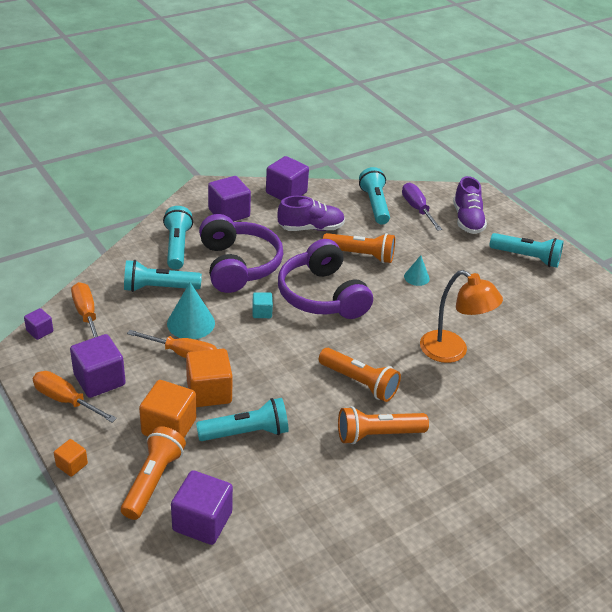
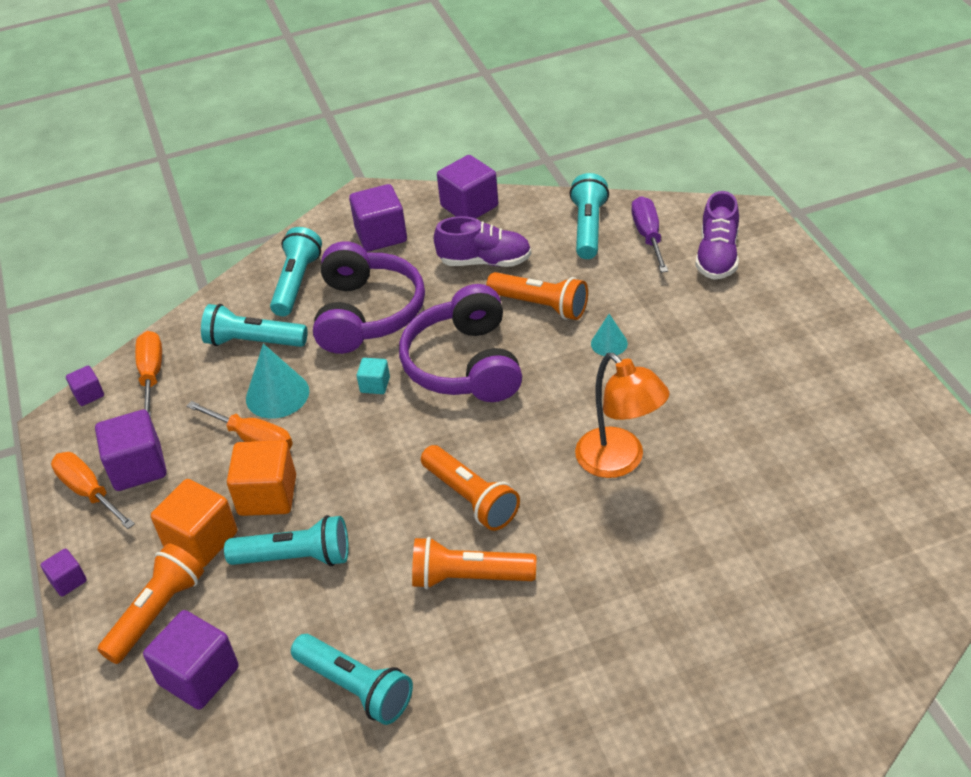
camera: 20 degrees right, 5 degrees up
orange cube [54,439,88,477] -> purple cube [40,548,87,596]
turquoise flashlight [489,233,564,268] -> turquoise flashlight moved to [291,634,413,725]

